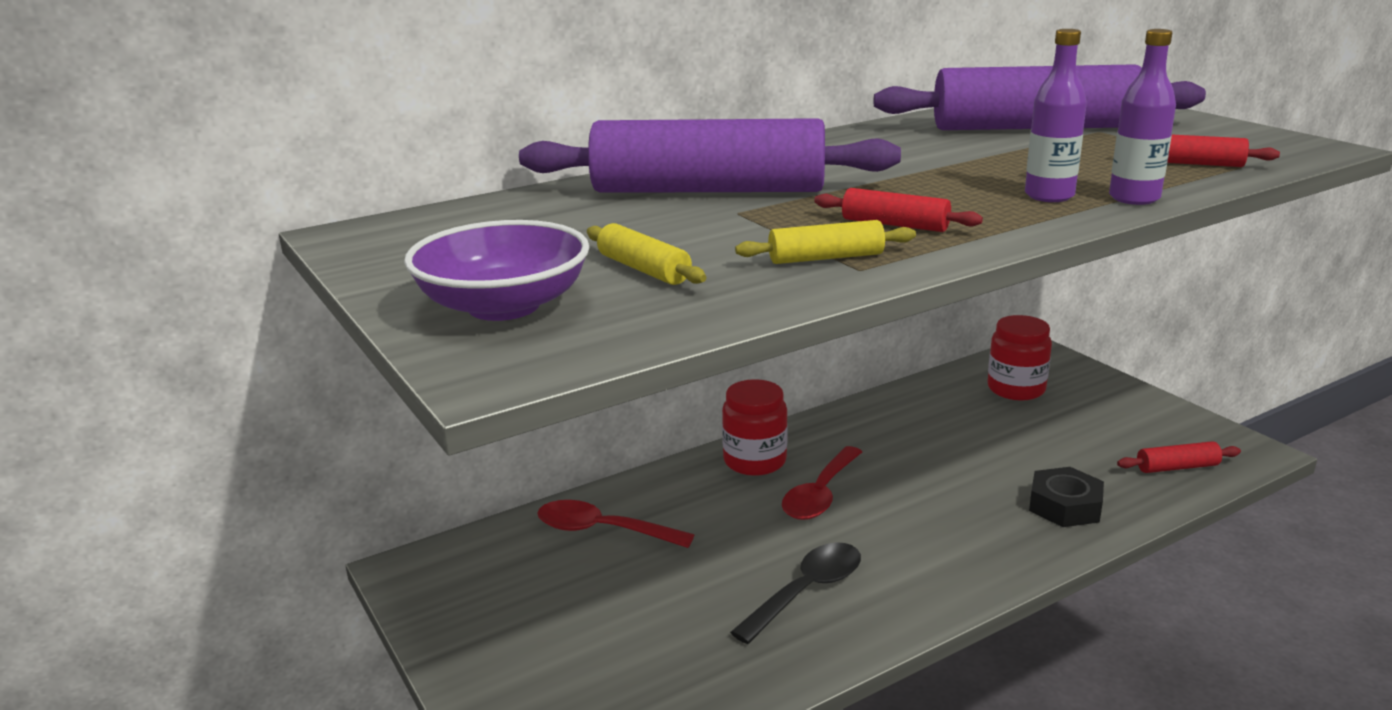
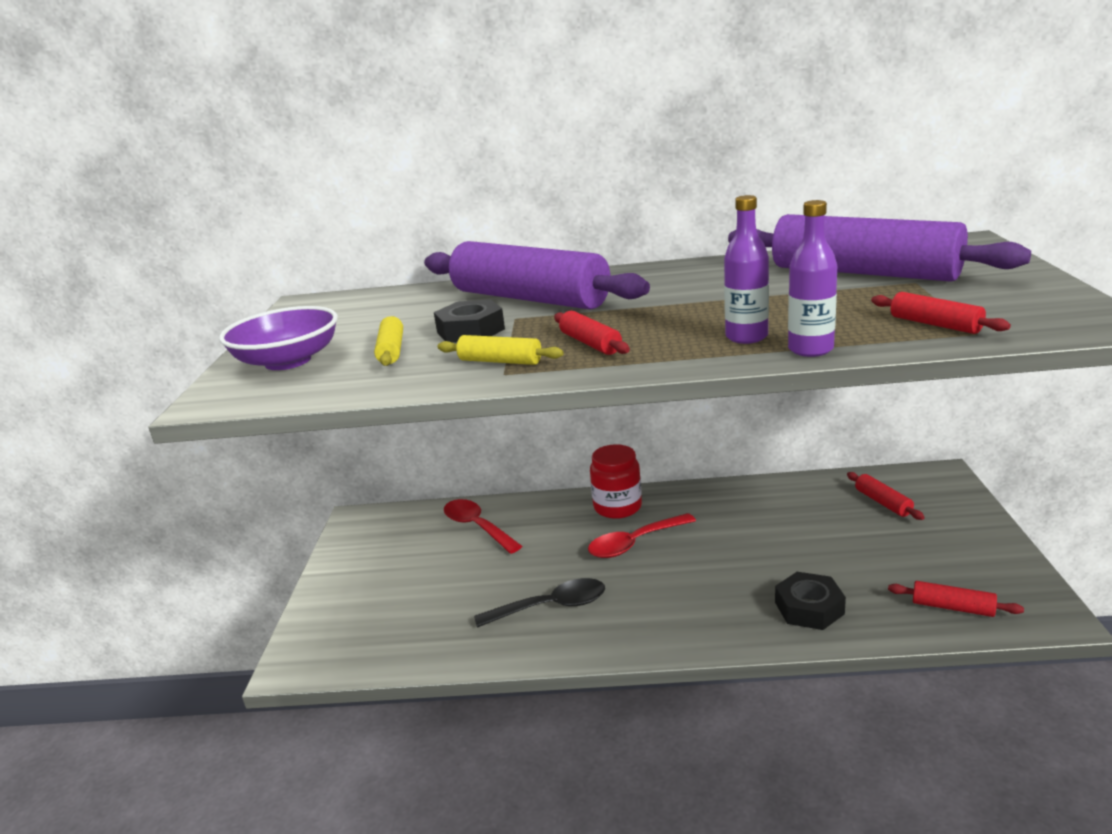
camera: 35 degrees right, 0 degrees up
red jar [987,315,1052,401] -> red rolling pin [847,472,925,520]
none -> black nut [434,300,505,343]

